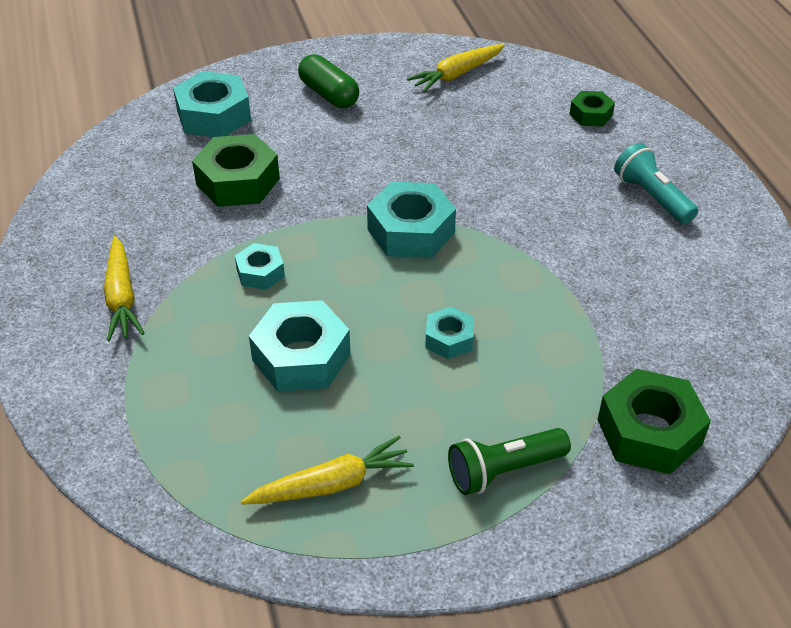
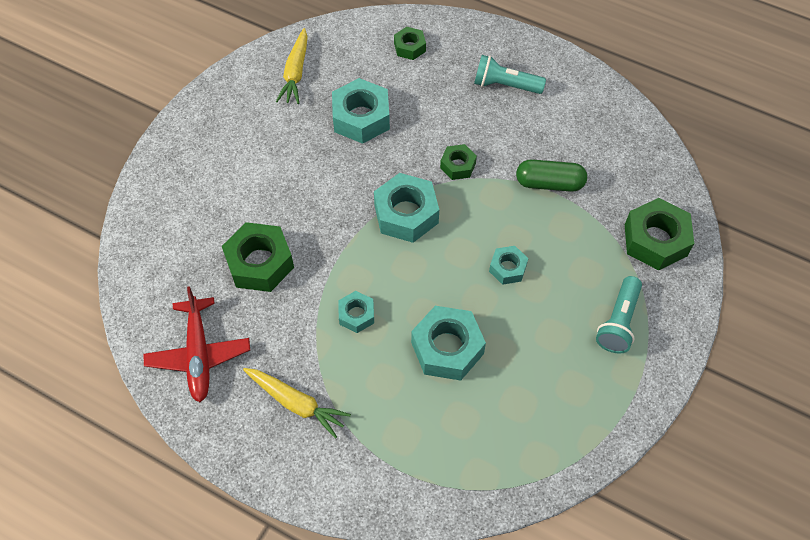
camera: 45 degrees left, 15 degrees up
turquoise nut [173,71,251,137] -> turquoise nut moved to [332,78,390,144]
yellow carrot [241,436,414,504] -> none
green capsule [298,54,359,108] -> green capsule moved to [516,159,587,192]
green flashlight [448,428,571,495] -> turquoise flashlight [596,276,642,353]
none -> red plane [143,286,250,402]
none -> green nut [440,144,477,180]

